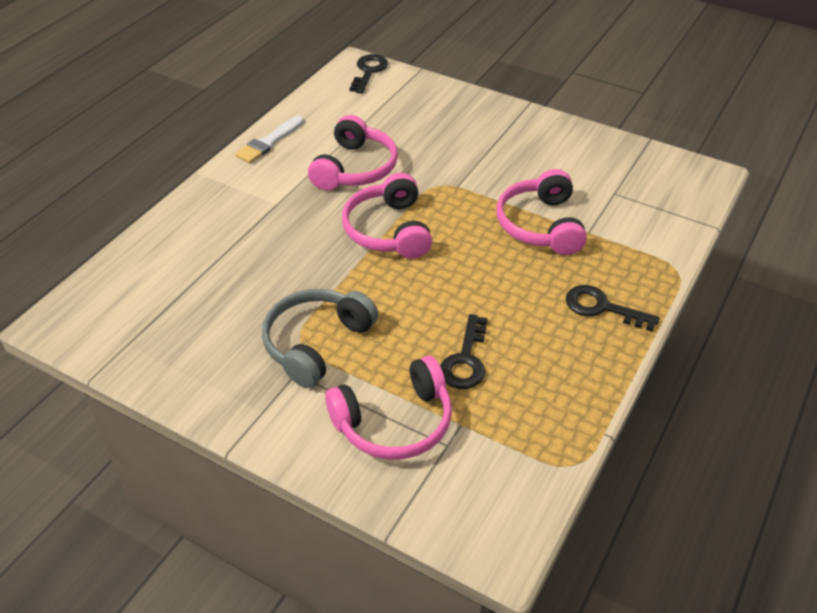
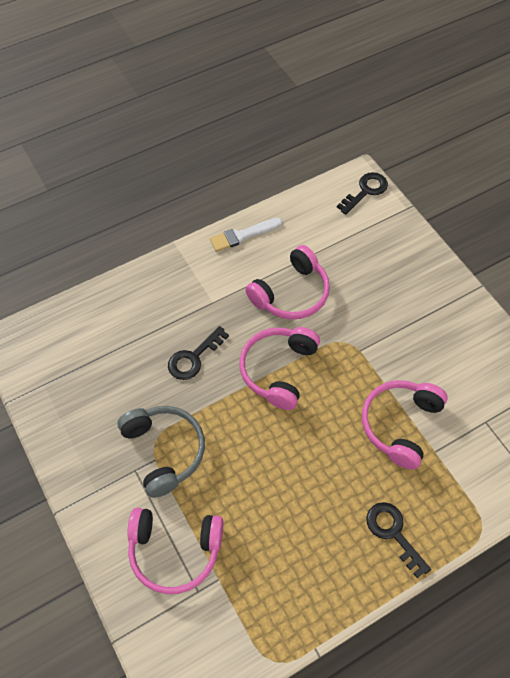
camera: 30 degrees right, 15 degrees up
grey headphones [262,289,378,388] -> grey headphones turned 90 degrees clockwise [118,406,205,498]
black key [440,314,488,389] -> black key moved to [168,326,229,380]

